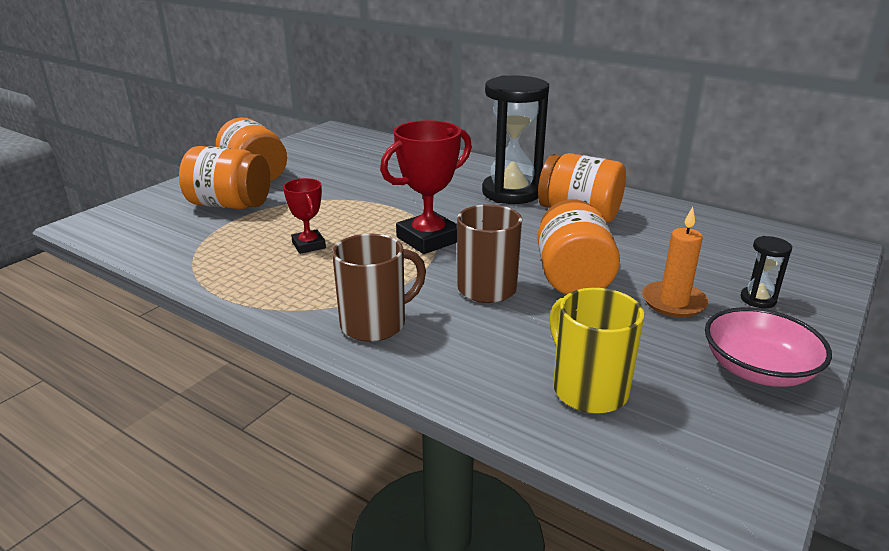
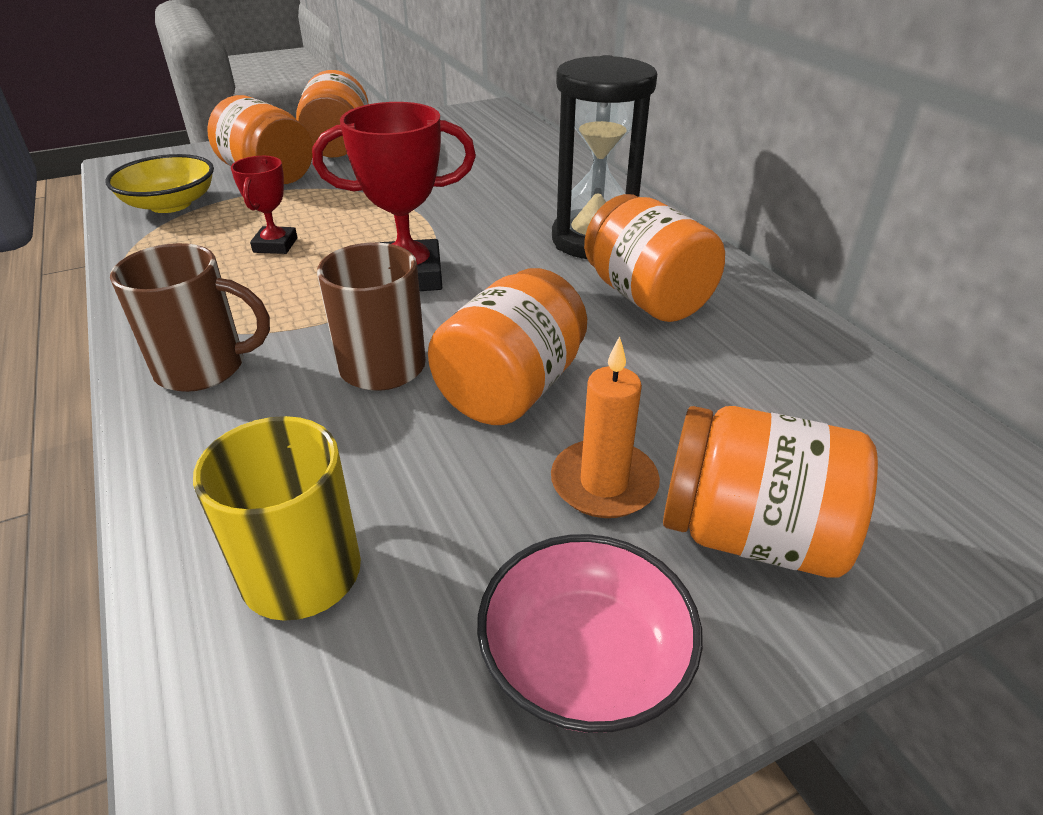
camera: 30 degrees right, 10 degrees up
black hourglass [740,236,793,308] -> orange jar [663,406,878,578]
none -> yellow bowl [105,154,214,213]

